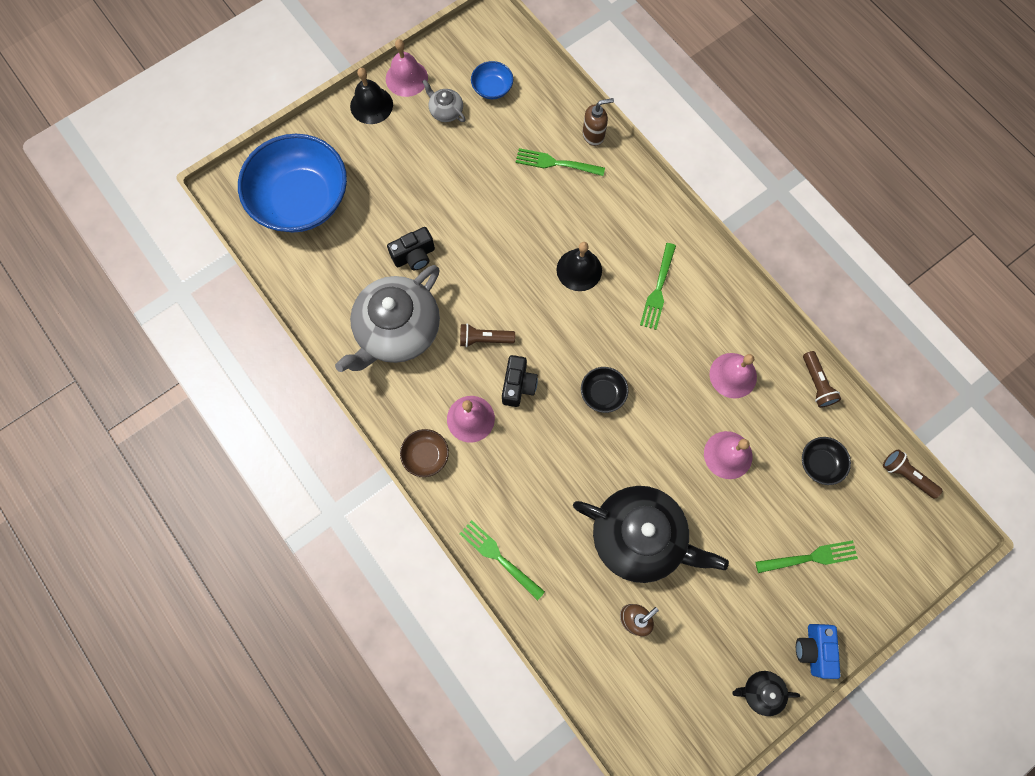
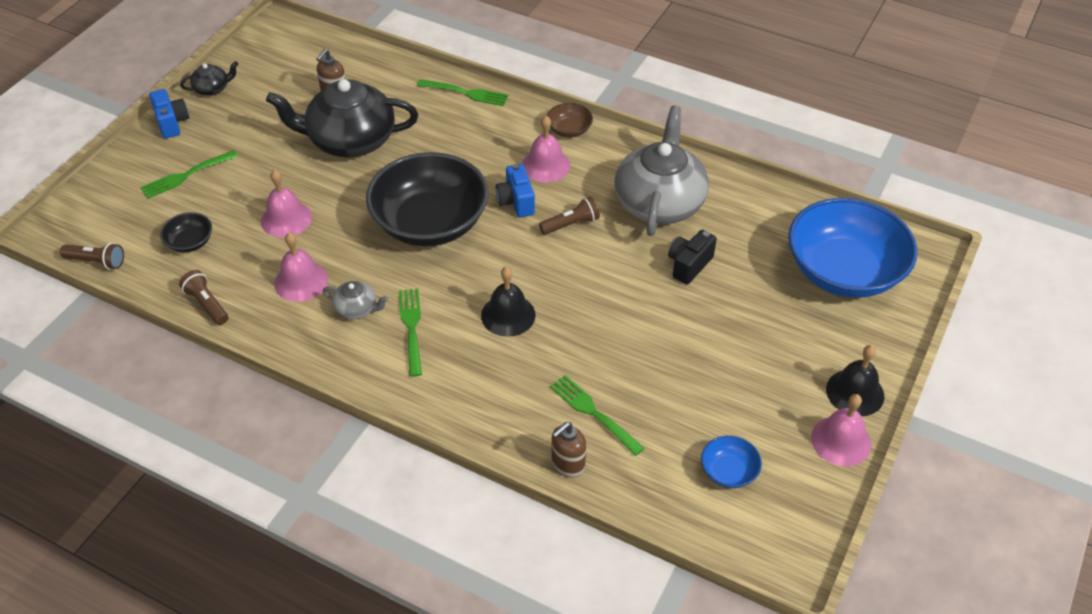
camera: 155 degrees right, 25 degrees down
grey teapot [422,80,466,122] -> grey teapot moved to [323,281,388,319]
black camera [502,355,538,407] -> blue camera [496,164,535,217]
green fork [516,148,605,176] -> green fork turned 120 degrees counterclockwise [550,375,645,456]
black bowl [581,367,628,413] -> black bowl [366,152,489,246], size x2.39

